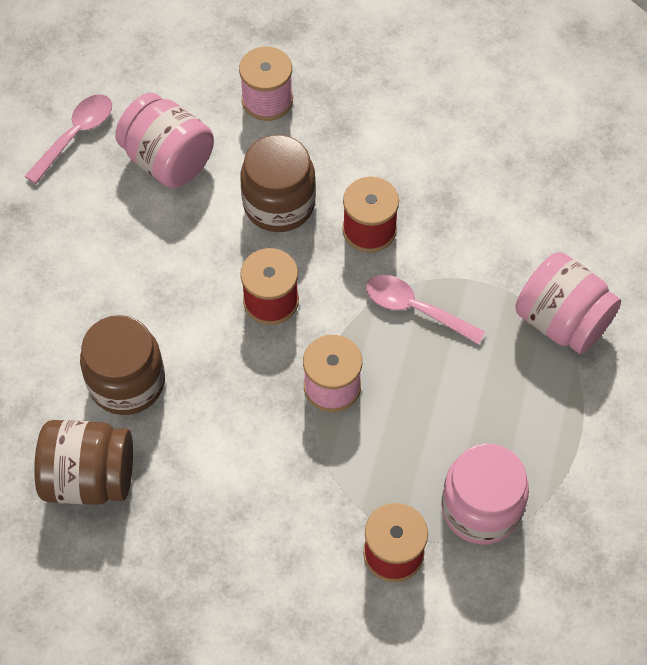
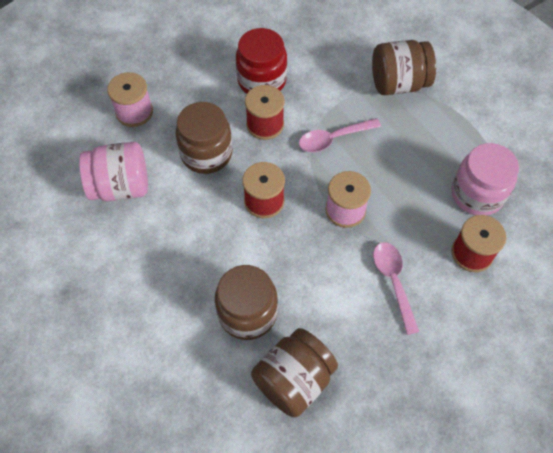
camera: 50 degrees left, 0 degrees up
pink spoon [25,95,112,184] -> pink spoon moved to [373,242,419,335]
pink jar [516,252,621,354] -> brown jar [372,40,436,95]
none -> red jar [236,28,287,94]

